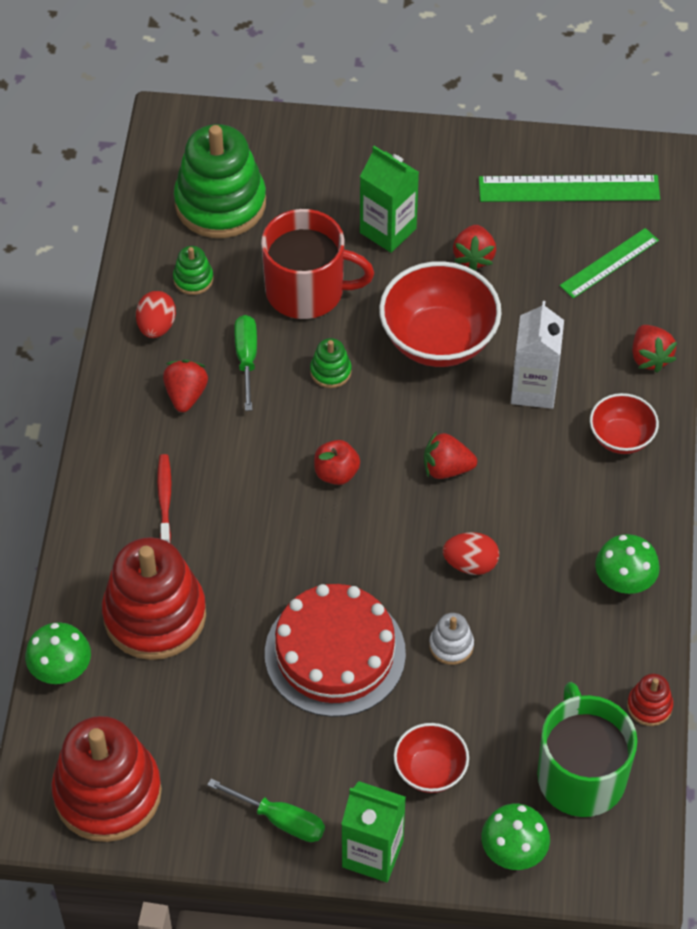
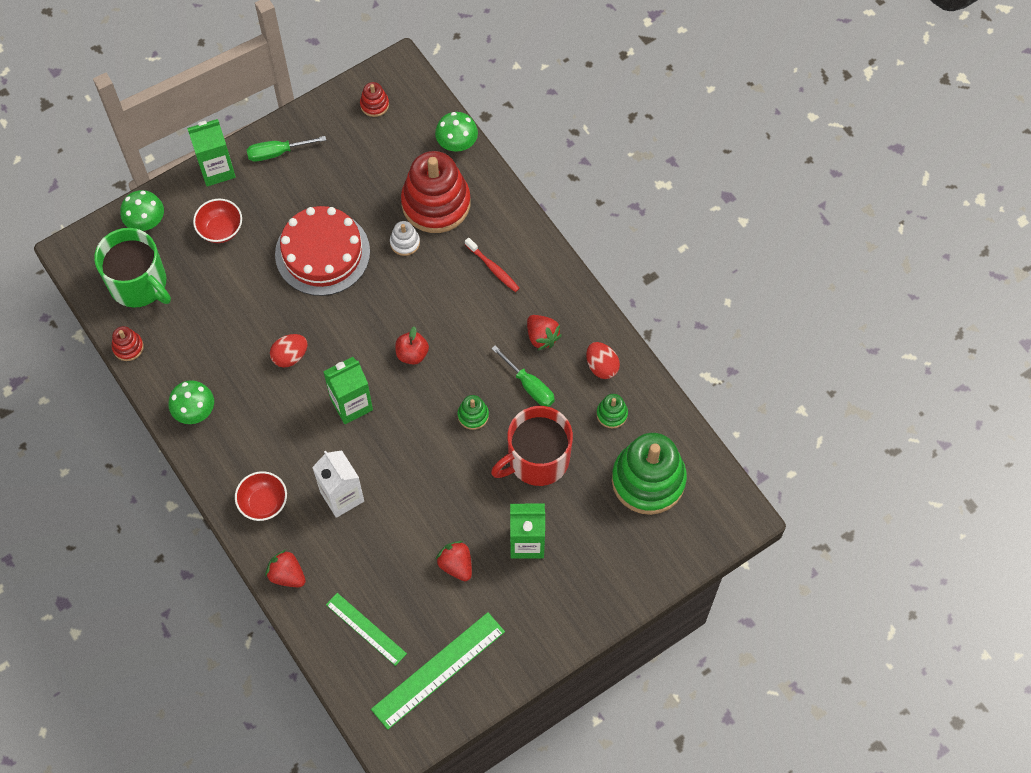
camera: 140 degrees right, 10 degrees up
red stacking toy [51,716,162,842] -> red stacking toy [360,82,389,117], size x0.43
red bowl [379,261,502,367] -> none
red strawberry [424,431,477,479] -> green carton [323,357,373,424]
white stacking toy [429,613,474,665] -> white stacking toy moved to [390,221,420,256]
green ruler [560,228,659,298] -> green ruler turned 60 degrees counterclockwise [326,593,407,666]

